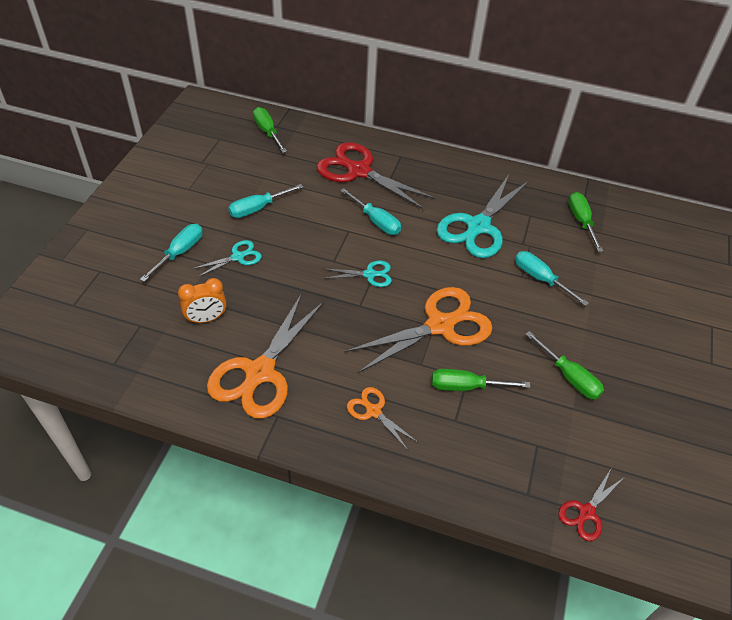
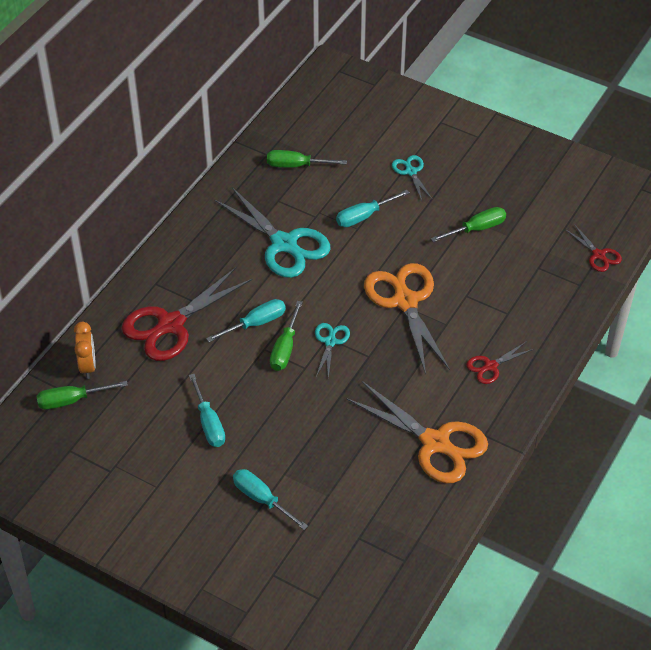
camera: 75 degrees left, 0 degrees up
orange clock [178,278,227,324] -> orange clock moved to [74,322,96,379]
turquoise scissors [192,240,262,277] -> turquoise scissors moved to [392,155,433,201]
orange scissors [347,387,419,451] -> red scissors [466,342,534,384]
green screwdriver [432,369,530,391] -> green screwdriver moved to [270,301,303,371]

